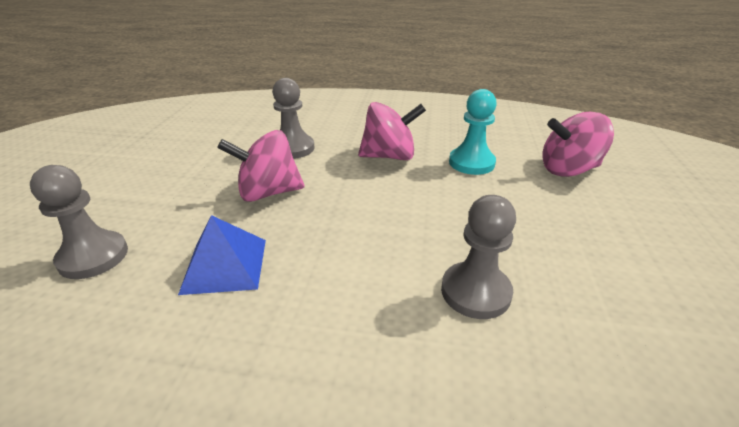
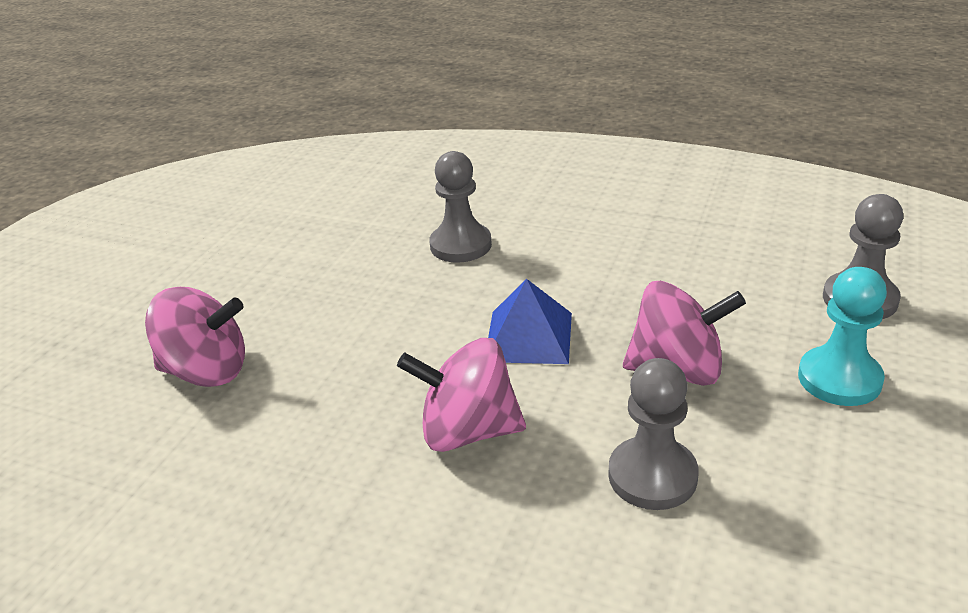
camera: 165 degrees left, 0 degrees up
blue pyramid [178,215,266,295] -> blue pyramid moved to [488,279,572,364]
turquoise pawn [449,89,497,175] -> turquoise pawn moved to [798,267,887,406]

